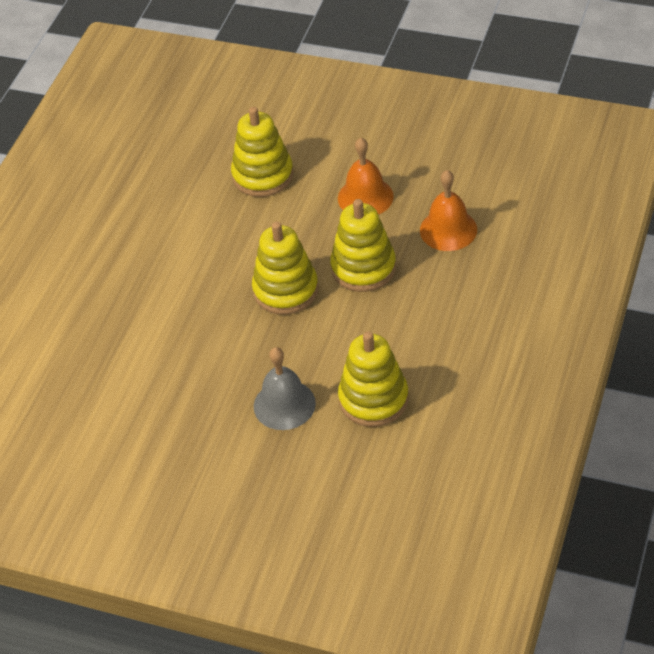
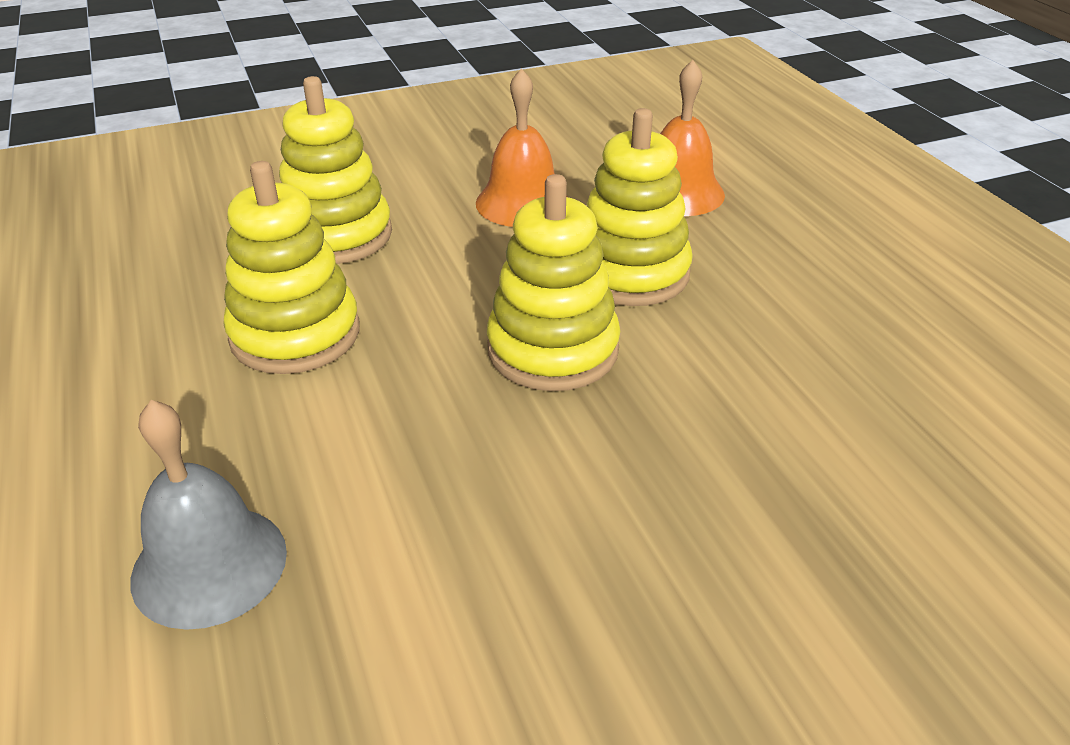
camera: 45 degrees left, 10 degrees down
grey bell [254,347,316,430] -> grey bell moved to [130,400,287,630]
yellow stacking toy [338,332,409,427] -> yellow stacking toy moved to [223,161,360,374]

